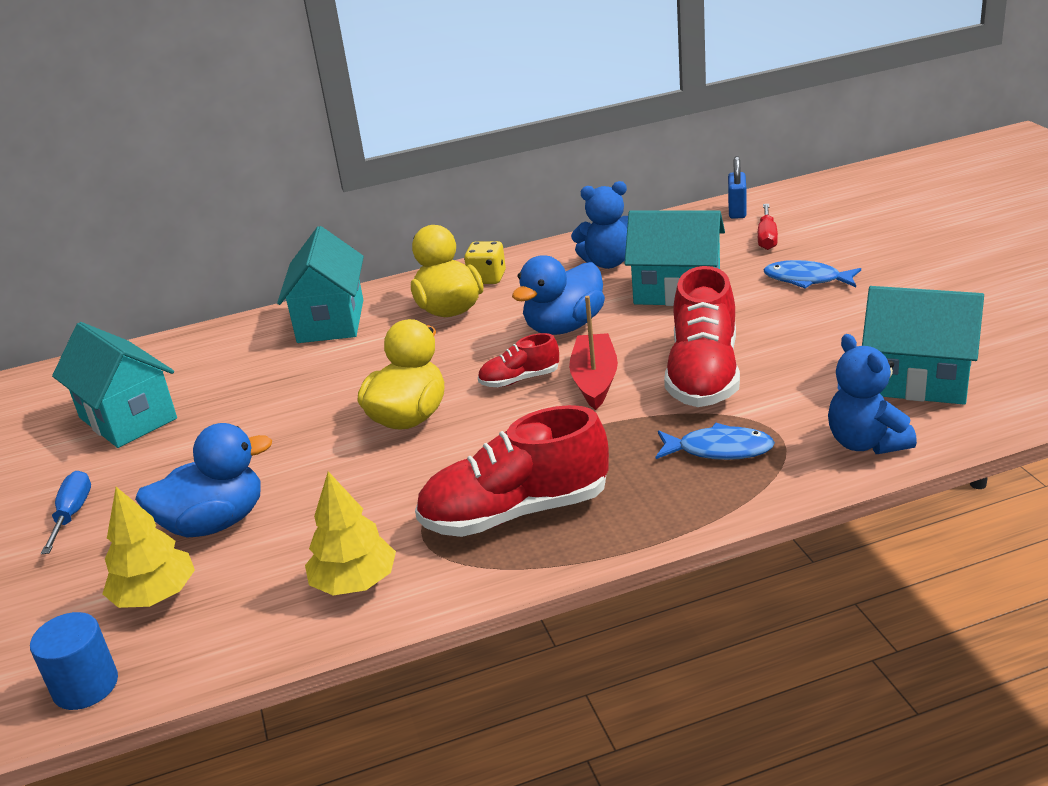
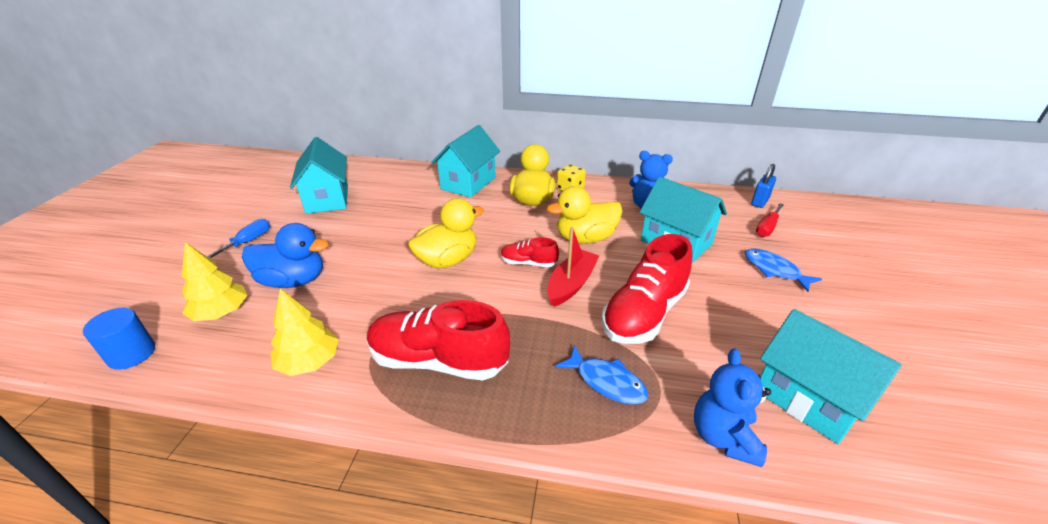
camera: 25 degrees right, 5 degrees up
blue duck [512,255,605,335] -> yellow duck [547,186,623,244]

